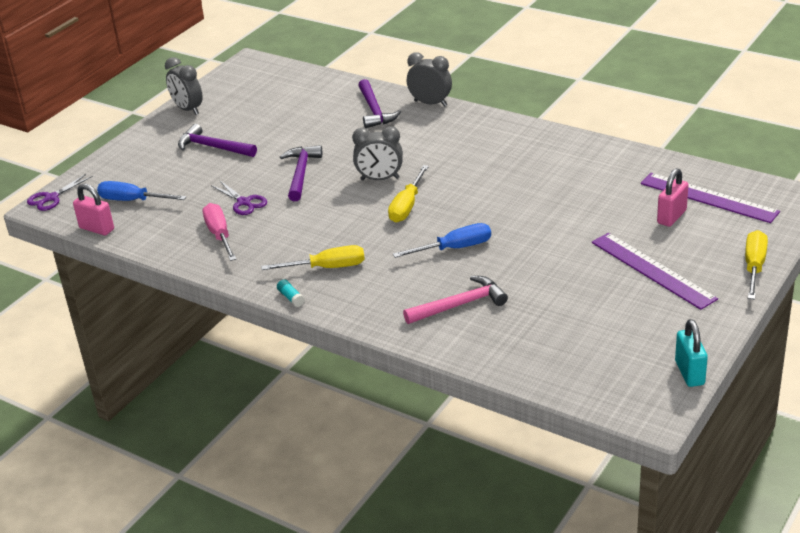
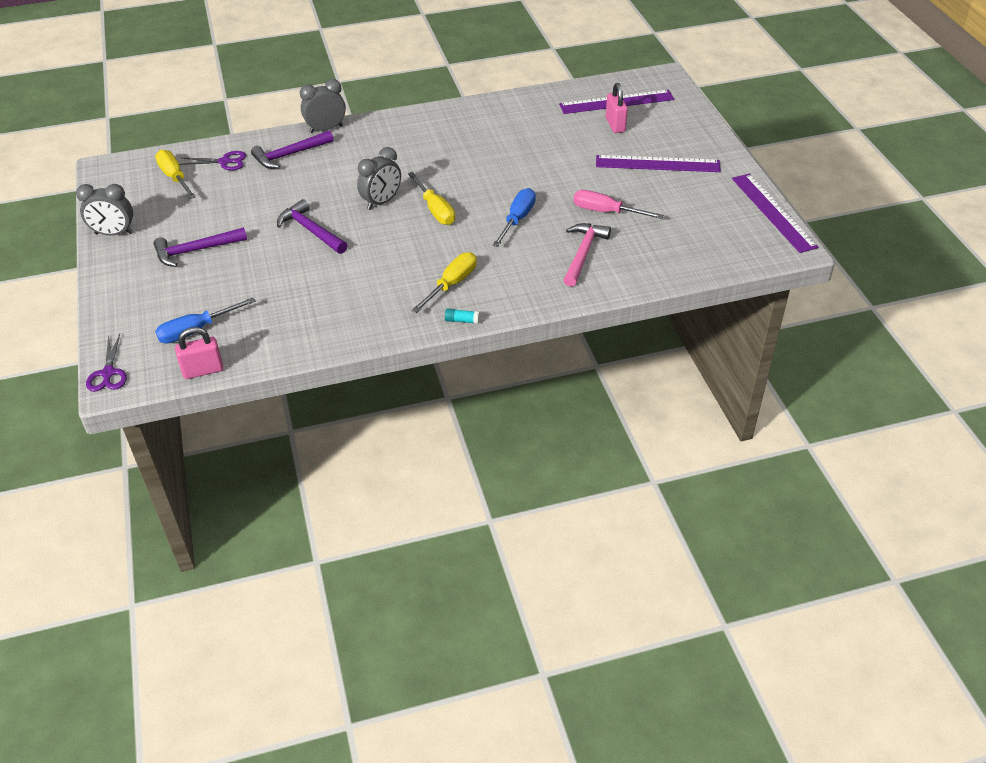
camera: 50 degrees left, 10 degrees up
pink screwdriver [203,203,236,261] -> pink screwdriver moved to [573,190,664,219]
purple scissors [211,180,267,215] -> purple scissors moved to [179,151,246,171]
purple hammer [358,79,401,128] -> purple hammer turned 120 degrees clockwise [251,130,334,169]
turquoise padlock [675,319,708,387] -> purple ruler [732,174,818,253]
yellow screwdriver [745,230,768,299] -> yellow screwdriver moved to [155,150,196,199]

